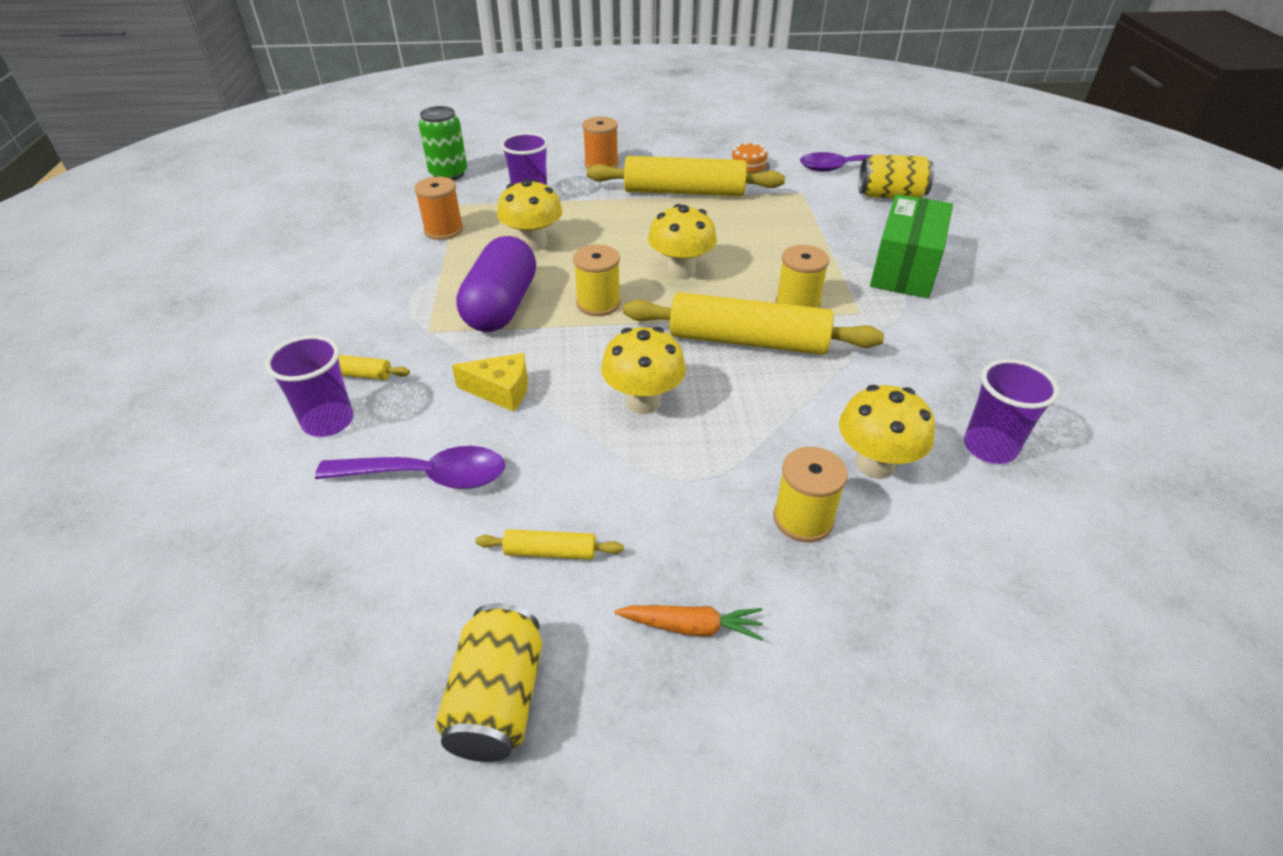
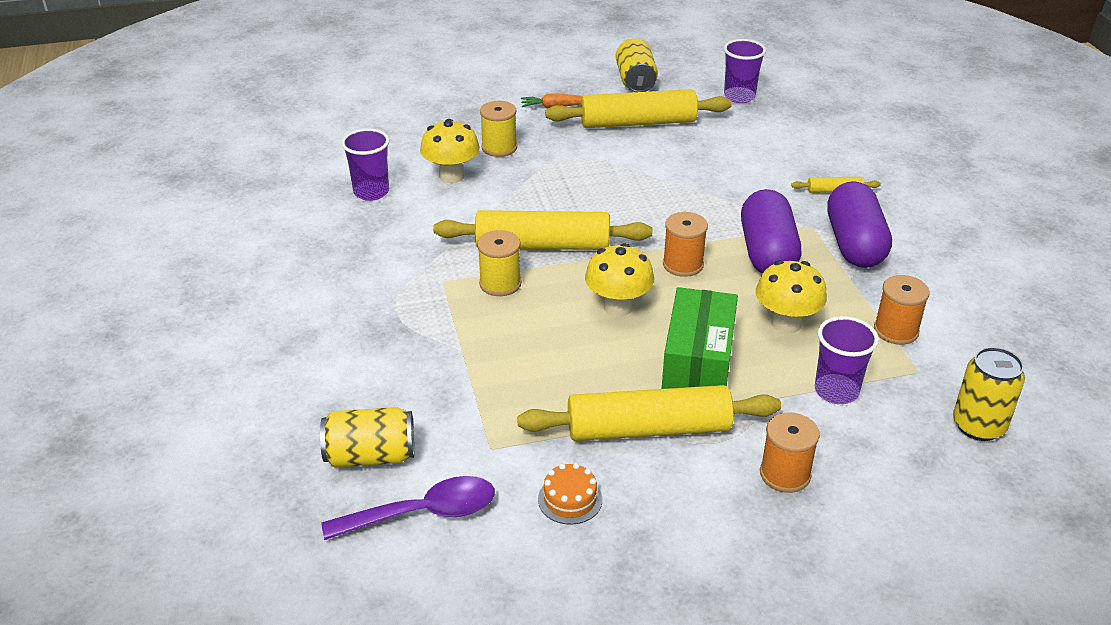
camera: 170 degrees right, 5 degrees down
purple cup [265,335,353,437] -> purple cup moved to [724,39,766,103]
purple spoon [315,446,505,489] -> none
green can [419,106,467,180] -> yellow can [953,347,1025,441]
yellow cheese [452,353,528,412] -> none
yellow rolling pin [476,529,624,560] -> yellow rolling pin [545,89,732,128], size x2.30
yellow spool [573,245,621,316] -> orange spool [663,212,708,277]
yellow mushroom [601,327,686,414] -> none
green box [870,194,953,298] -> green box moved to [662,287,738,389]
none -> purple capsule [827,181,892,268]

